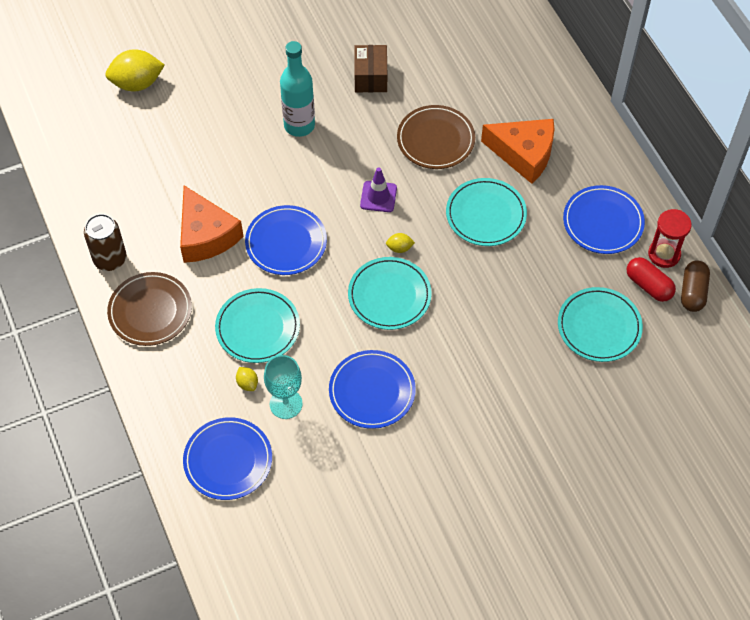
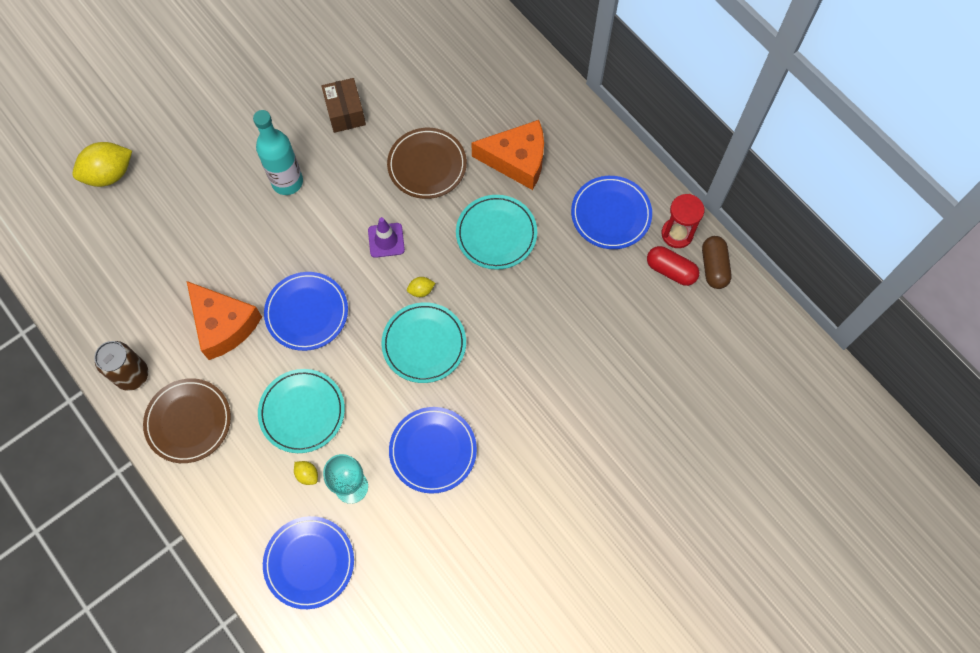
camera: 15 degrees left, 10 degrees up
turquoise plate [558,287,643,362] -> none

